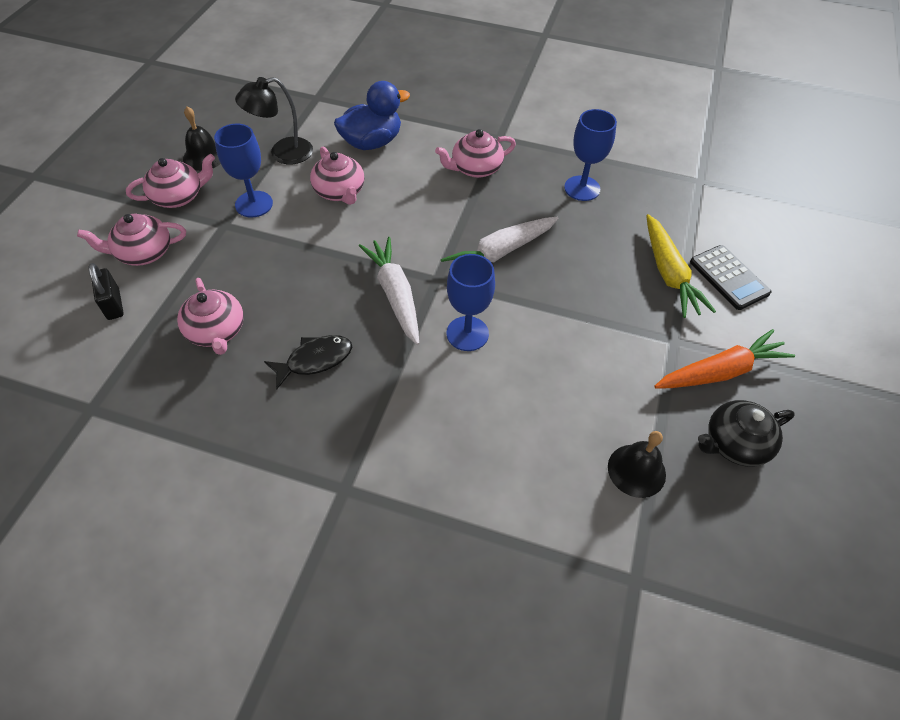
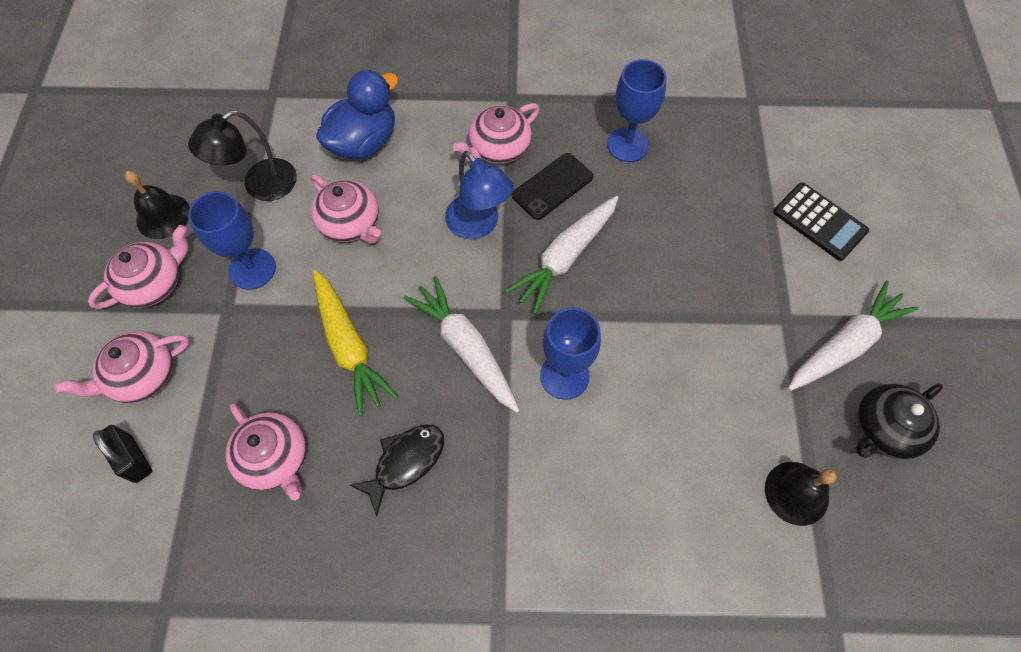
camera: 15 degrees left, 10 degrees up
yellow carrot [646,214,716,318] -> yellow carrot moved to [313,270,398,416]
orange carrot [654,329,795,389] -> white carrot [788,281,918,391]
none -> blue lamp [445,151,513,239]
none -> black phone [512,153,593,220]

